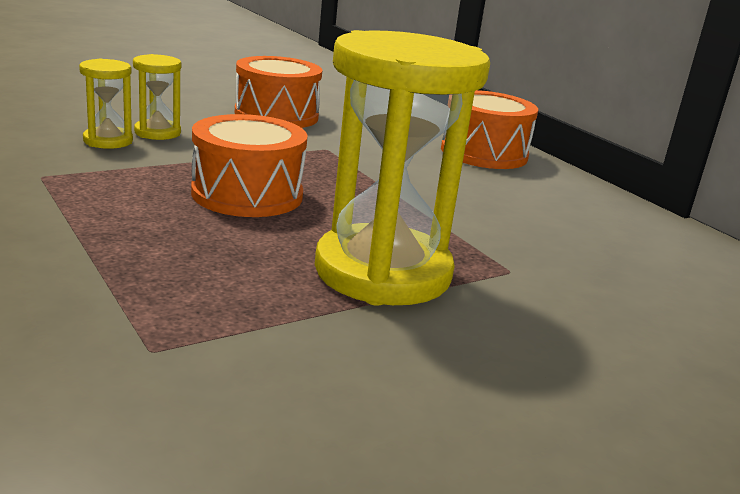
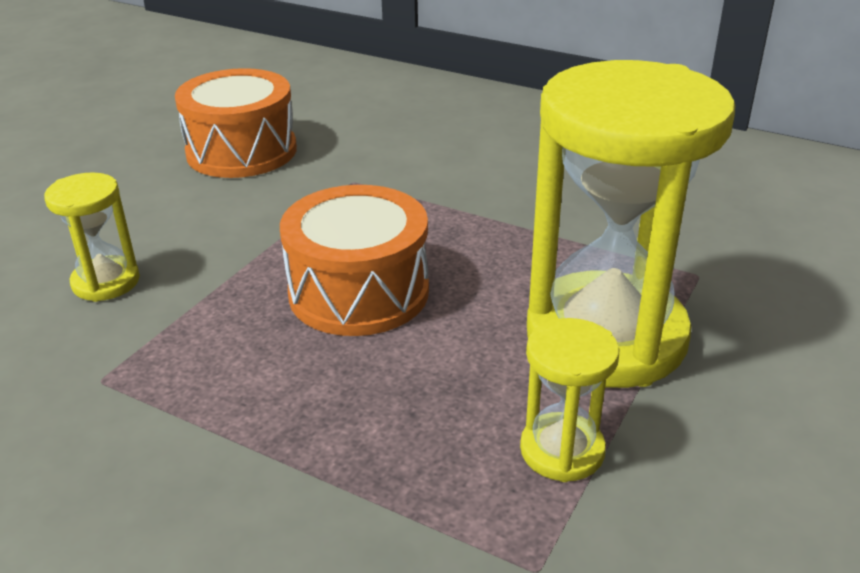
camera: 25 degrees left, 10 degrees up
yellow hourglass [133,54,181,140] -> yellow hourglass moved to [520,318,619,482]
orange drum [441,90,538,169] -> none

